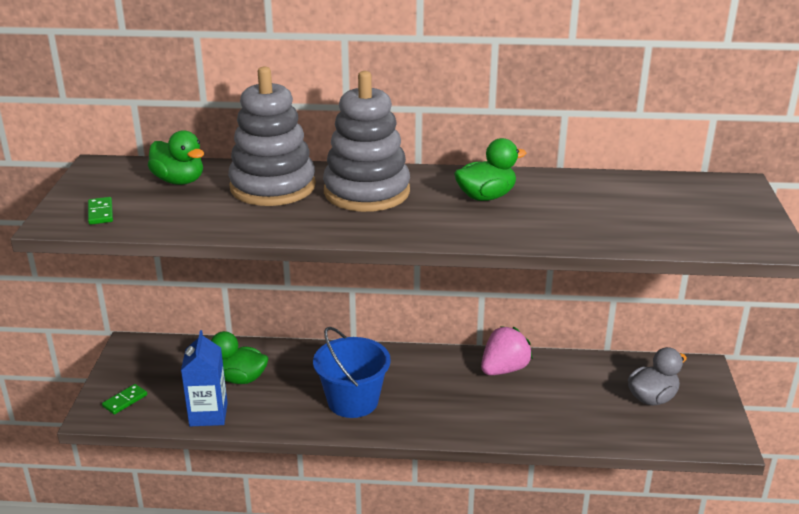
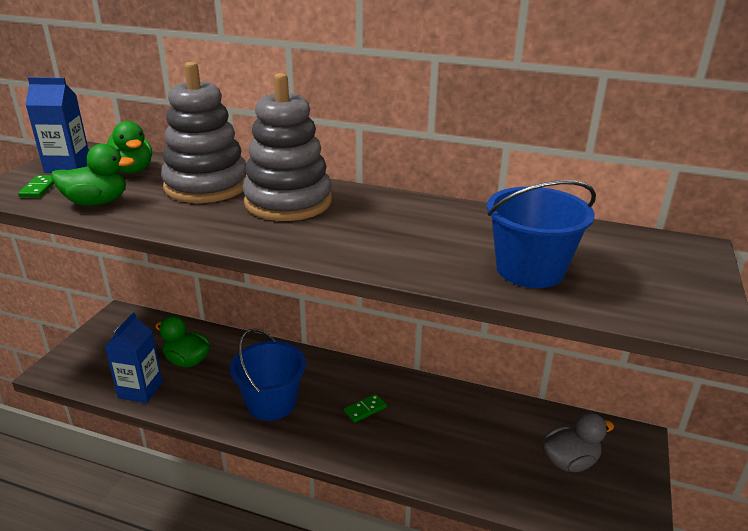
camera: 15 degrees right, 0 degrees up
green domino [102,384,147,415] -> green domino moved to [344,394,387,423]
green duck [454,138,526,201] -> green duck moved to [51,144,134,206]
pink strawberry [481,326,533,375] -> none
none -> blue carton [25,77,89,173]
none -> blue bucket [487,180,596,288]

